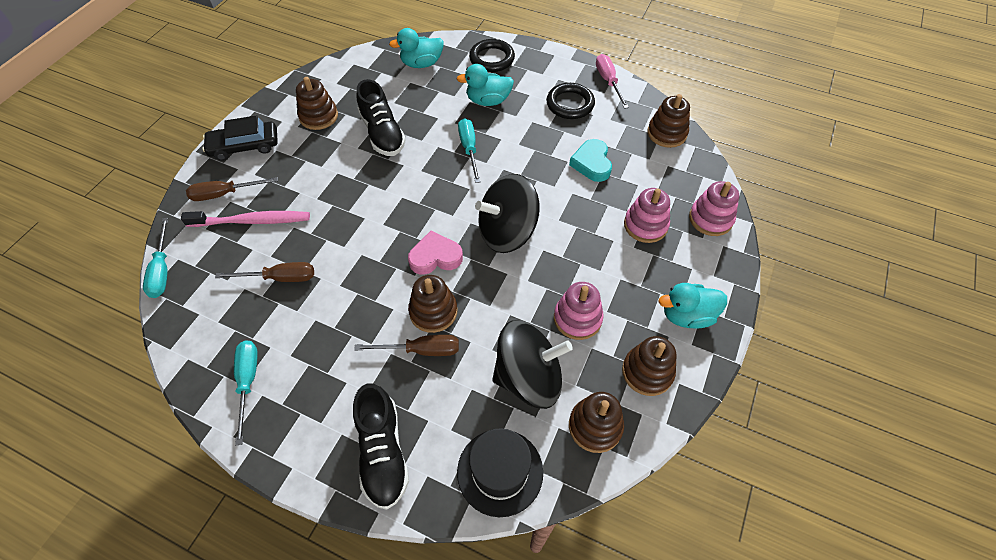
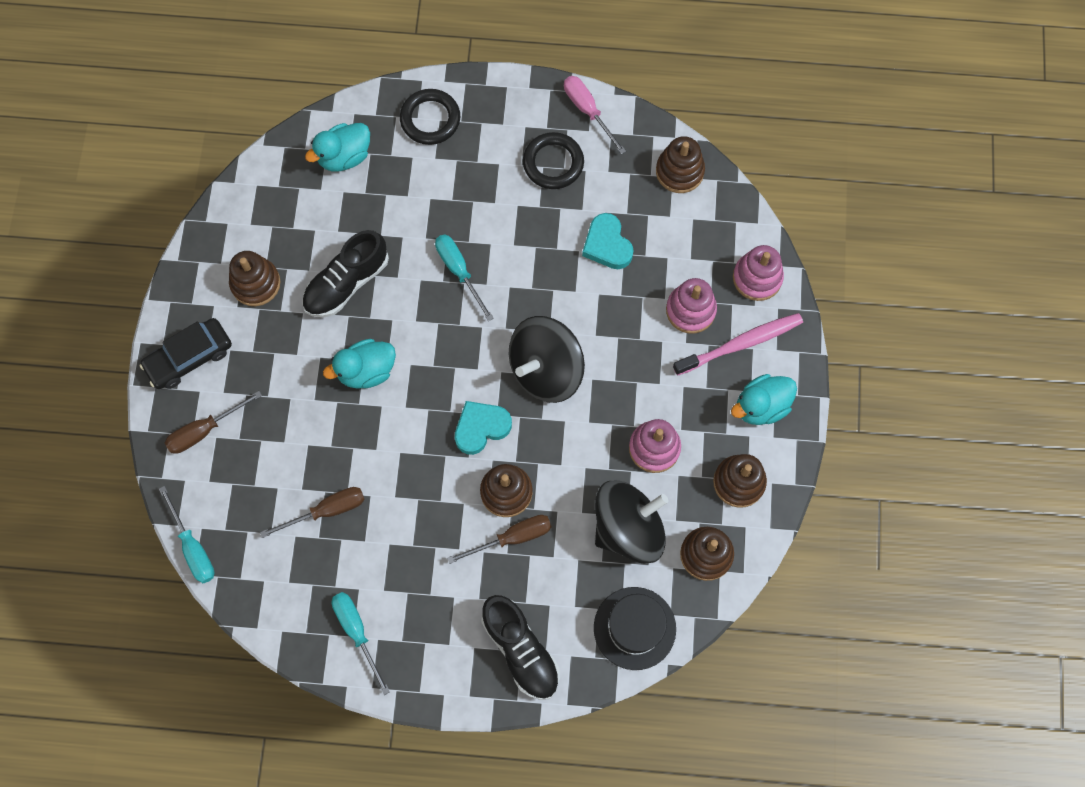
camera: 20 degrees left, 15 degrees up
pink toothbrush [181,211,310,227] -> pink toothbrush moved to [673,313,803,376]
black shoe [357,79,406,156] -> black shoe turned 90 degrees clockwise [302,230,389,317]
pink heart [408,231,463,275] -> turquoise heart [455,401,512,455]
turquoise duck [457,64,514,106] -> turquoise duck moved to [323,339,396,389]

